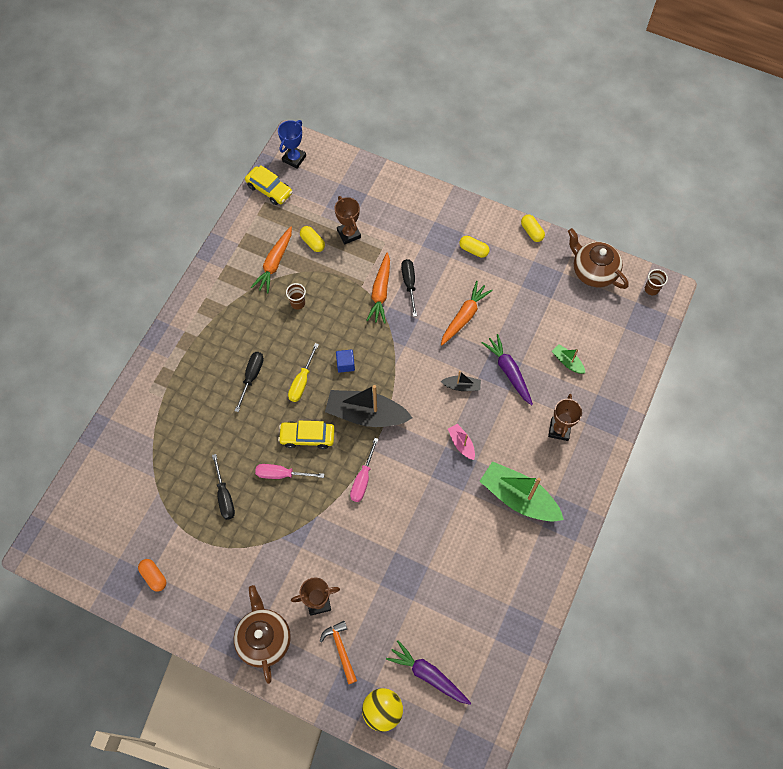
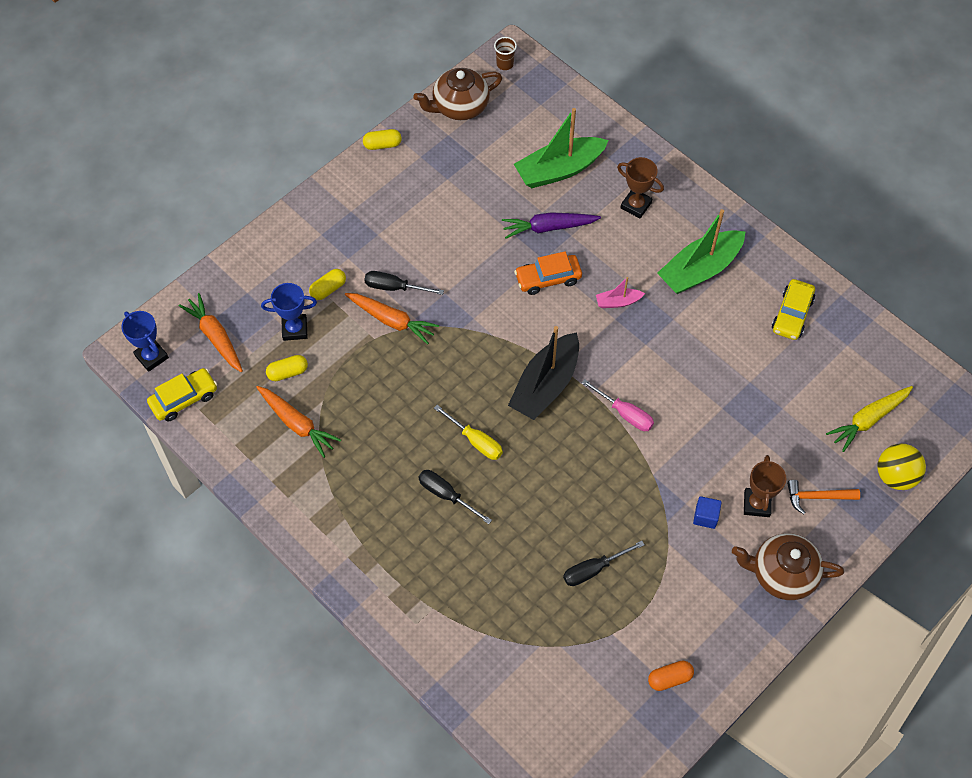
camera: 70 degrees left, 5 degrees down
black screwdriver [212,454,235,520] -> black screwdriver turned 150 degrees clockwise [563,541,644,586]
pink screwdriver [255,464,324,479] -> none
yellow car [278,421,335,449] -> yellow car moved to [772,279,815,340]
brown cup [286,283,306,310] -> none
brown trophy [334,196,361,244] -> blue trophy [261,283,317,341]
blue cube [336,350,355,373] -> blue cube moved to [693,496,722,529]
purple carrot [386,640,471,705] -> yellow carrot [826,386,913,452]
black boat [440,371,481,391] -> orange car [514,251,582,295]
orange carrot [441,281,493,346] -> orange carrot moved to [178,293,243,372]
yellow capsule [459,236,489,258] -> yellow capsule moved to [309,269,346,300]
green boat [552,344,585,374] -> green boat [514,108,609,188], size x2.12

